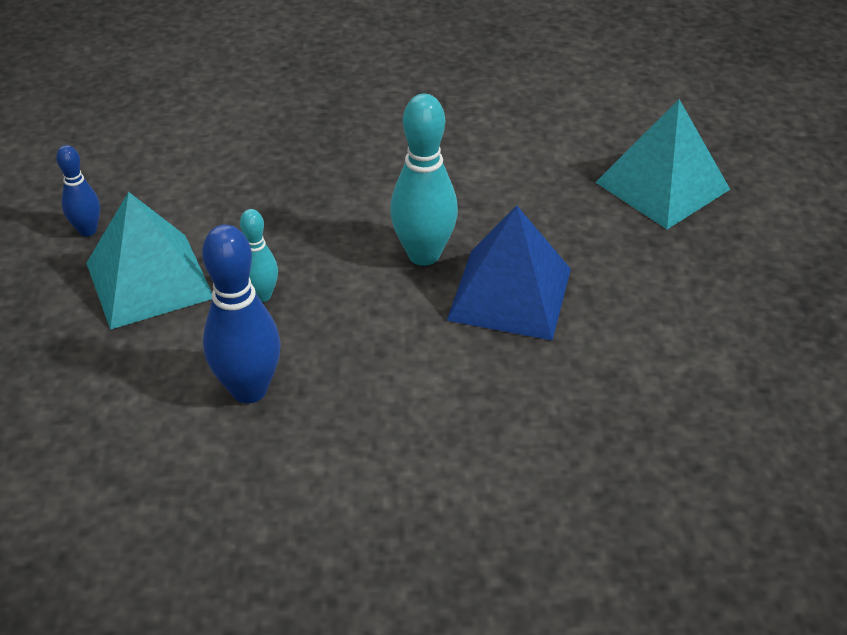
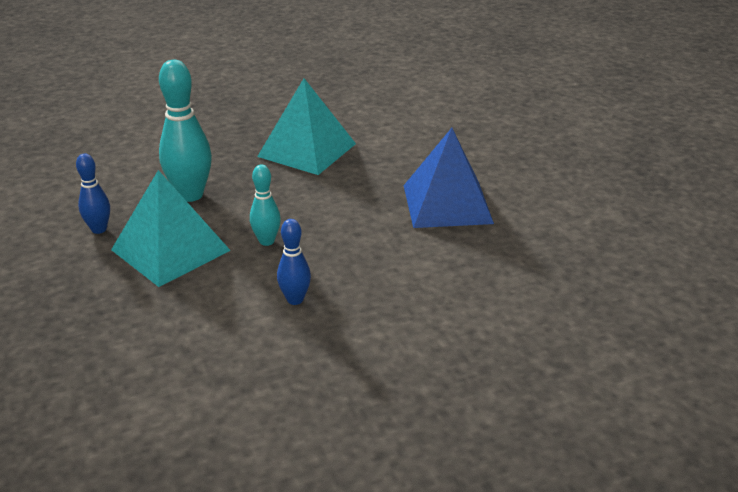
camera: 20 degrees left, 10 degrees down
blue bowling pin [202,225,281,403] -> blue bowling pin [277,219,311,305], size x0.56
turquoise bowling pin [390,94,458,266] -> turquoise bowling pin moved to [159,60,212,202]
turquoise pyramid [595,99,730,229] -> turquoise pyramid moved to [257,78,356,175]

